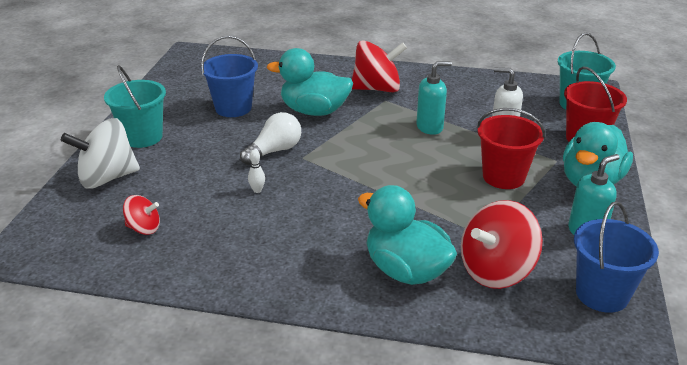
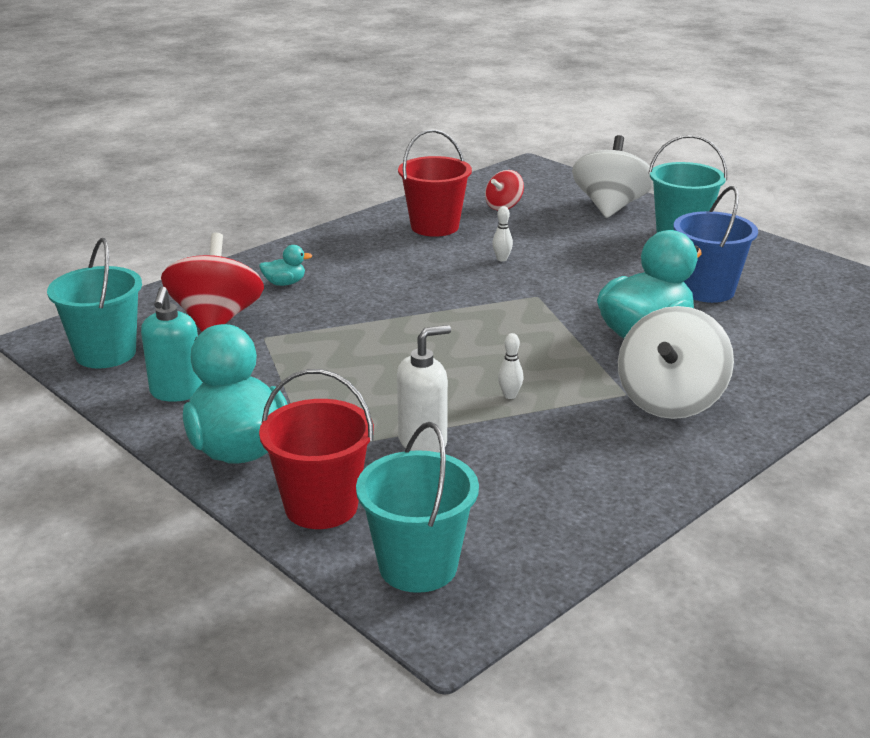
camera: 125 degrees right, 5 degrees down
white light bulb [240,112,301,165] -> none
red spinning top [352,40,407,92] -> white spinning top [618,306,734,419]
turquoise duck [358,185,457,285] -> turquoise duck [259,245,312,286], size x0.43
turquoise soap dispenser [416,61,452,135] -> white bowling pin [498,333,523,399]
red bucket [476,108,545,189] -> red bucket moved to [398,129,472,237]
blue bucket [574,201,659,313] -> turquoise bucket [47,238,142,368]

